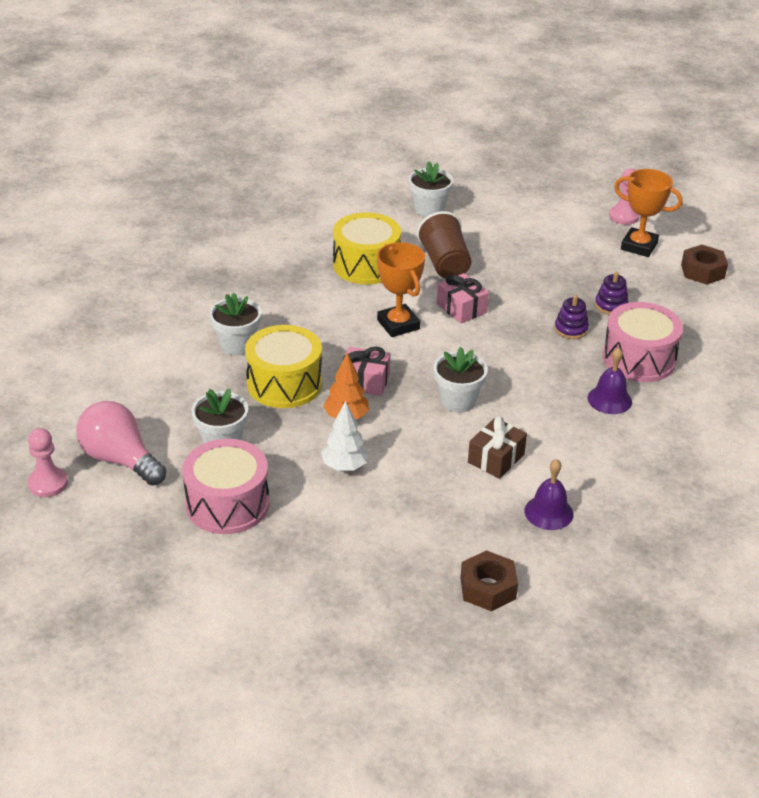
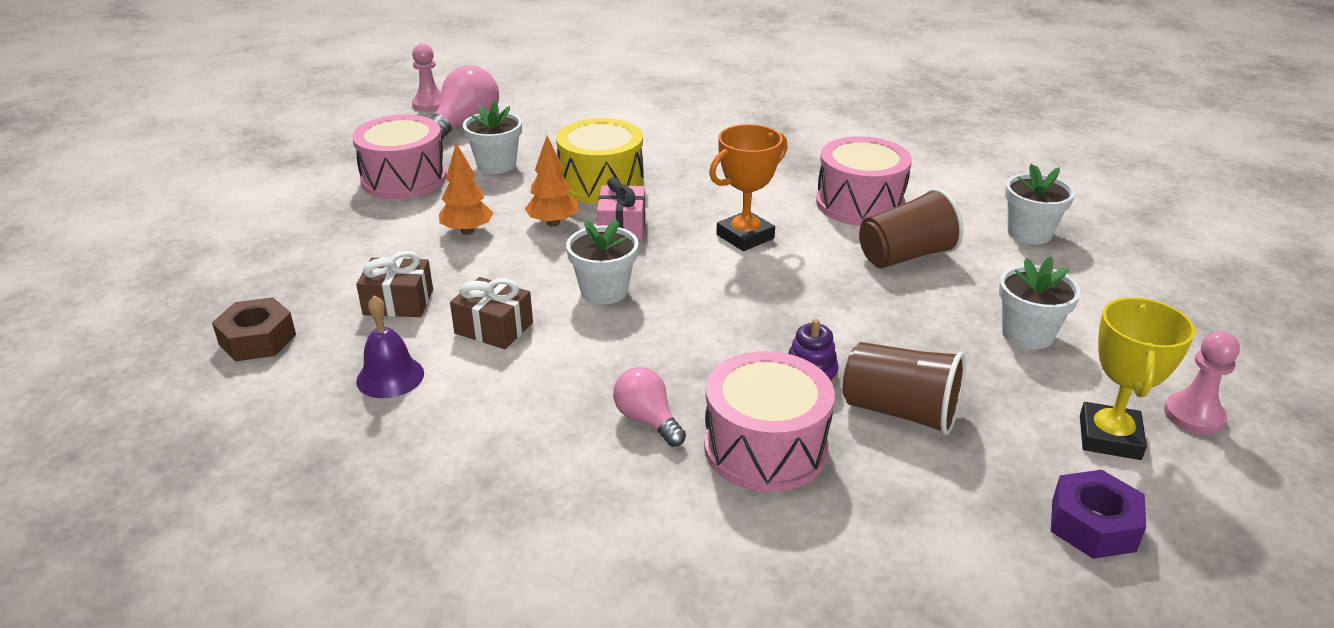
camera: 80 degrees right, 5 degrees down
white flower pot [209,293,261,355] -> white flower pot moved to [999,256,1081,350]
white tree [321,401,369,471] -> orange tree [439,143,493,235]
yellow drum [333,212,401,284] -> pink drum [816,136,912,226]
pink gift [437,273,489,323] -> none
purple bell [588,348,632,414] -> pink light bulb [613,367,686,447]
purple stacking toy [595,272,629,315] -> brown cup [843,342,966,435]
orange trophy [614,169,683,257] -> yellow trophy [1080,297,1195,460]
brown nut [681,245,728,285] -> purple nut [1051,470,1146,559]
none -> brown gift [356,251,433,317]

